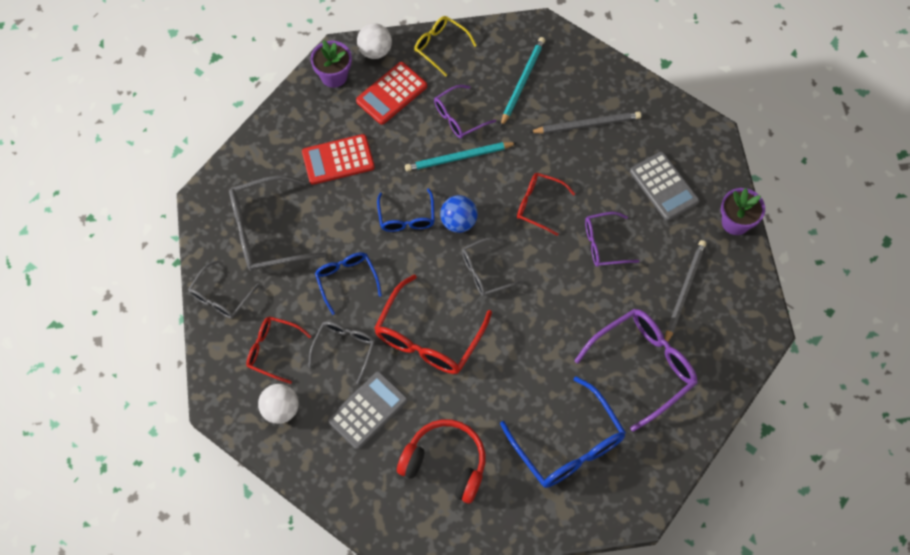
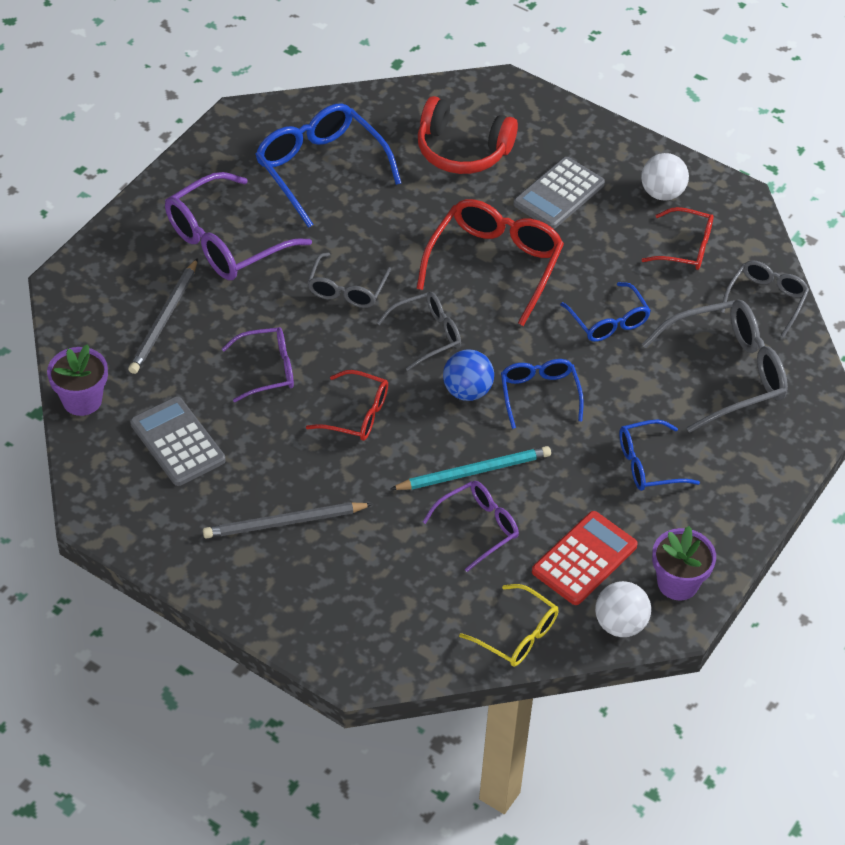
camera: 175 degrees right, 15 degrees down
red calculator [302,134,375,185] -> blue glasses [619,419,700,491]
grey glasses [308,321,375,384] -> grey glasses moved to [307,253,391,308]
turquoise pencil [501,37,545,127] -> none

